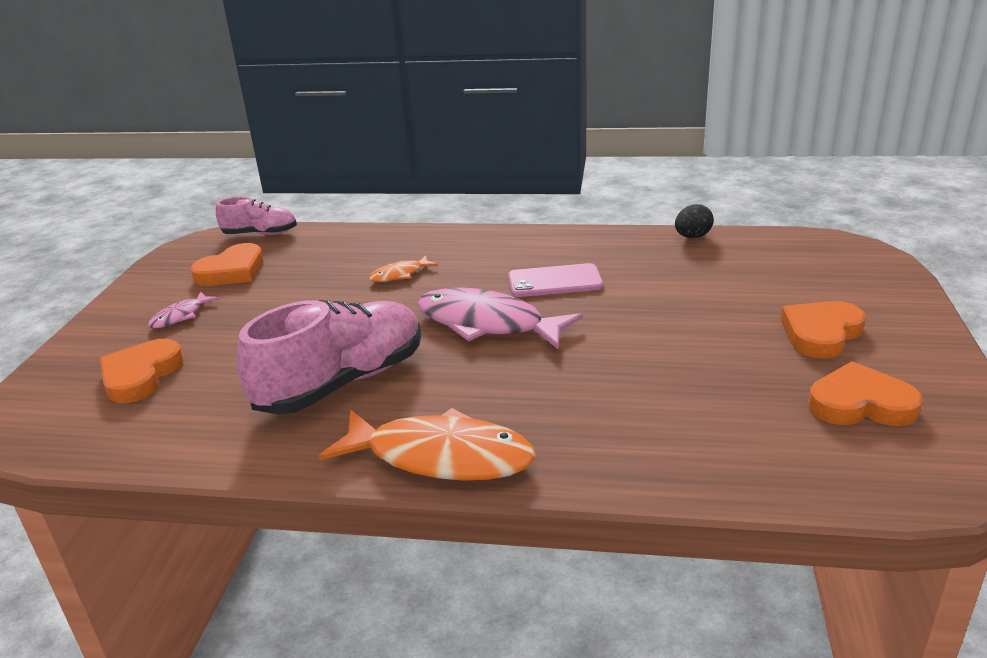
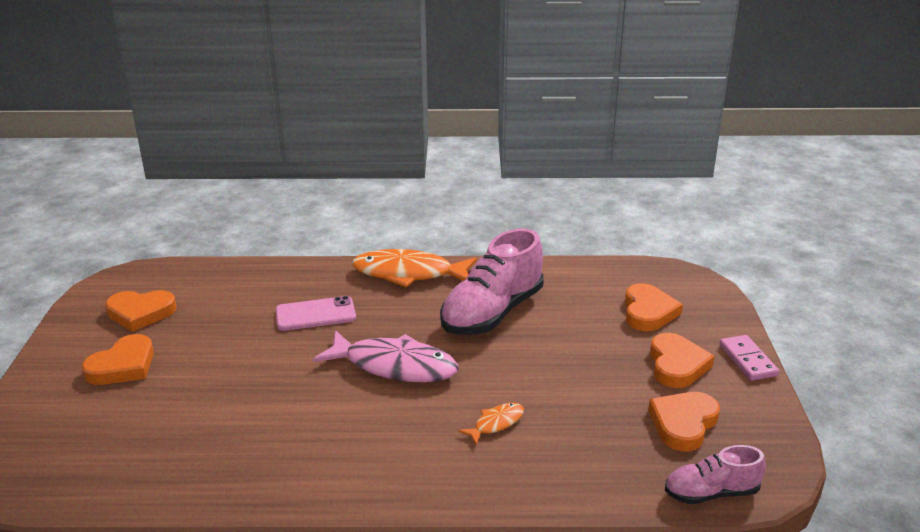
camera: 170 degrees right, 0 degrees up
pink fish [148,292,219,328] -> orange heart [650,333,715,388]
pink phone [508,263,603,297] -> pink phone moved to [276,296,356,331]
black egg [675,204,714,238] -> none
none -> pink domino [719,335,779,381]

